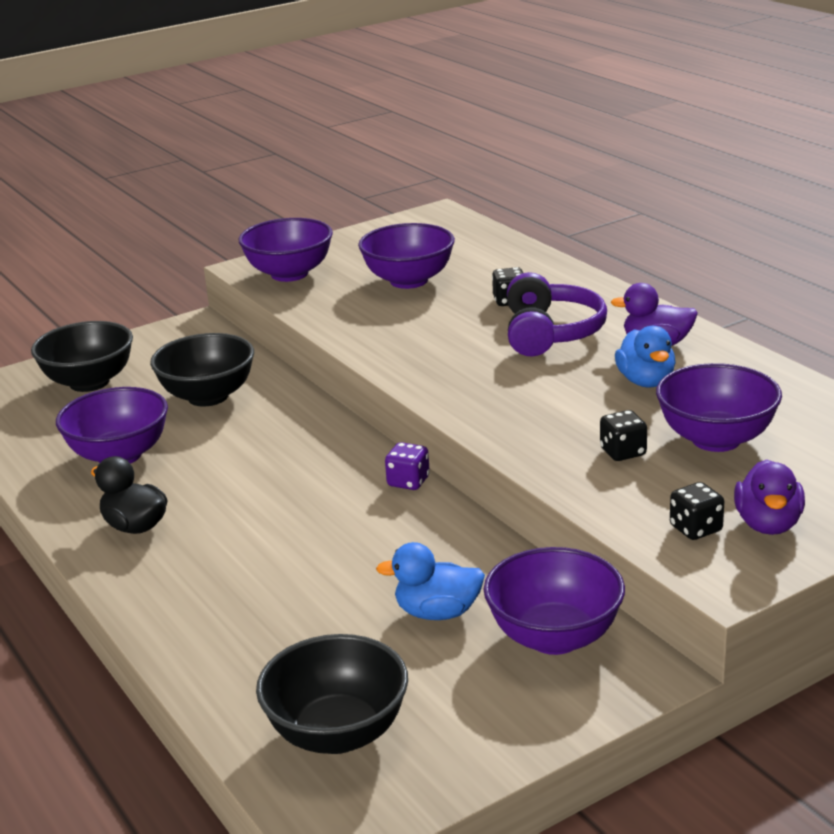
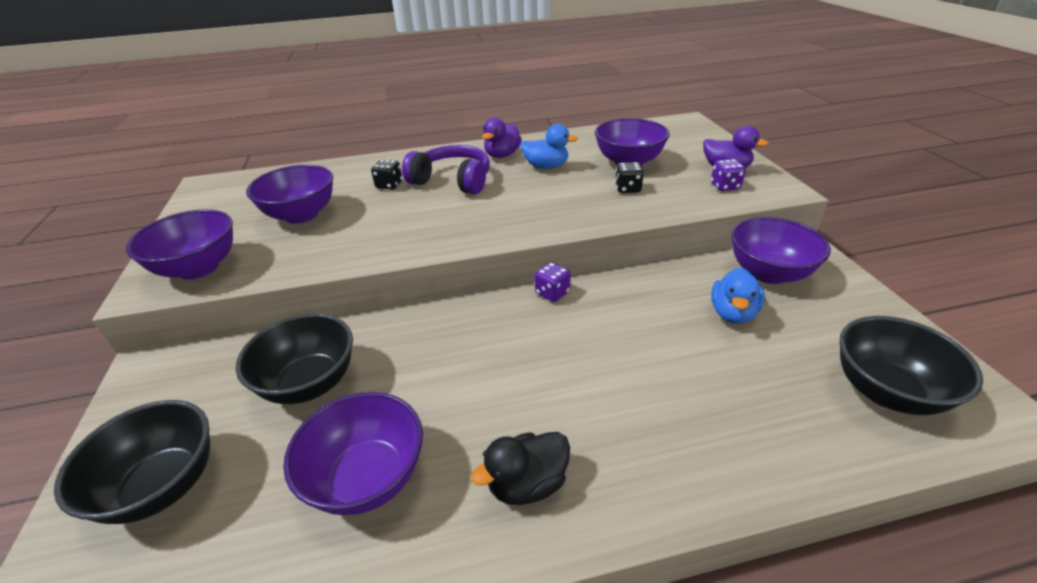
camera: 70 degrees left, 10 degrees up
black dice [670,482,724,540] -> purple dice [711,159,746,191]

